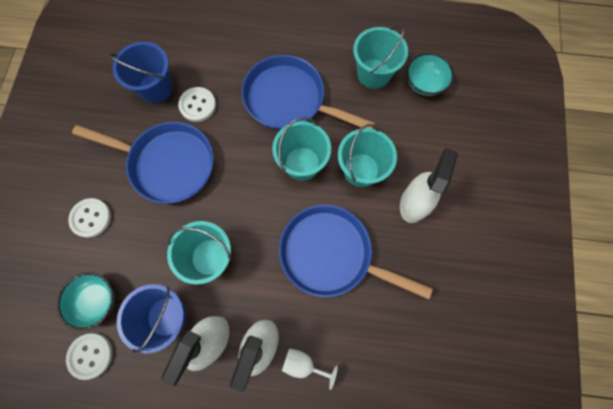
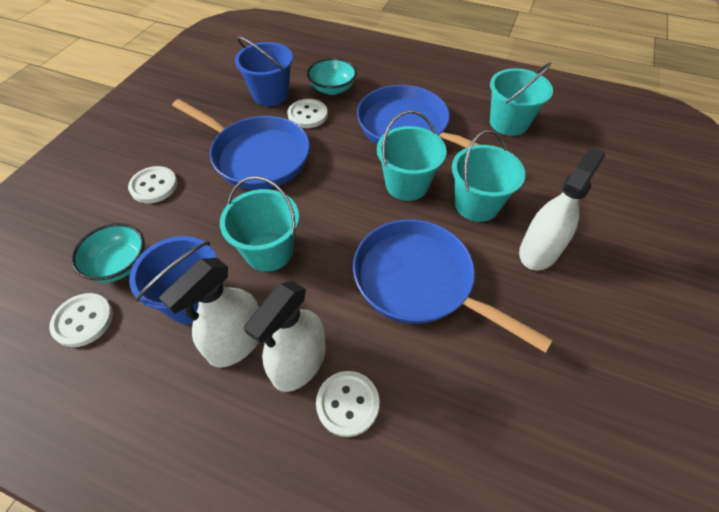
camera: 15 degrees right, 20 degrees down
white goblet [282,348,338,390] -> white button [316,371,379,437]
turquoise bowl [406,53,454,96] -> turquoise bowl moved to [307,58,357,95]

